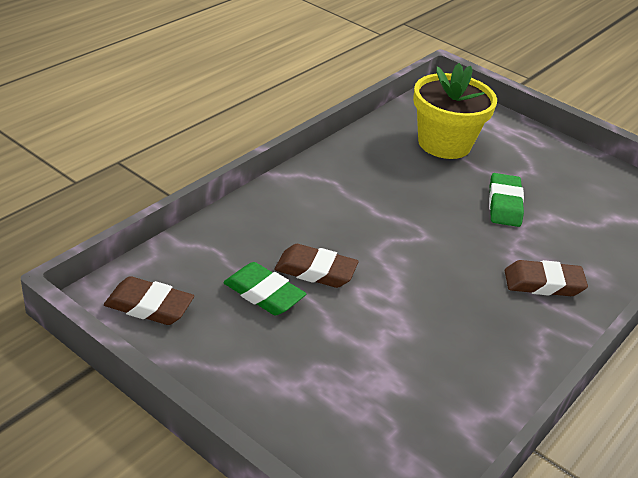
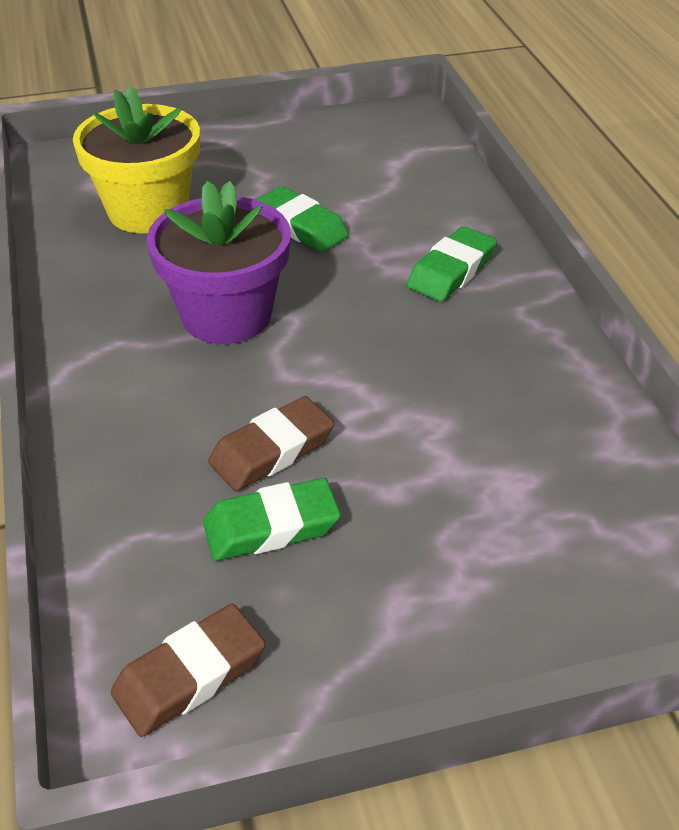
camera: 50 degrees left, 5 degrees up
brown eraser [504,260,588,296] -> green eraser [407,226,497,302]
none -> purple flower pot [147,181,291,344]

